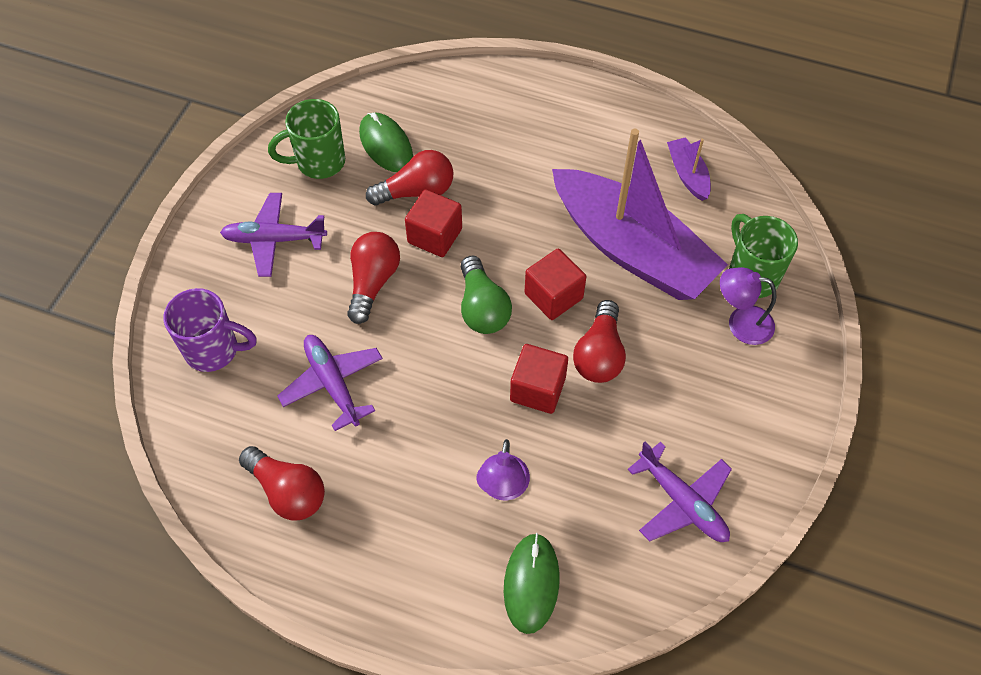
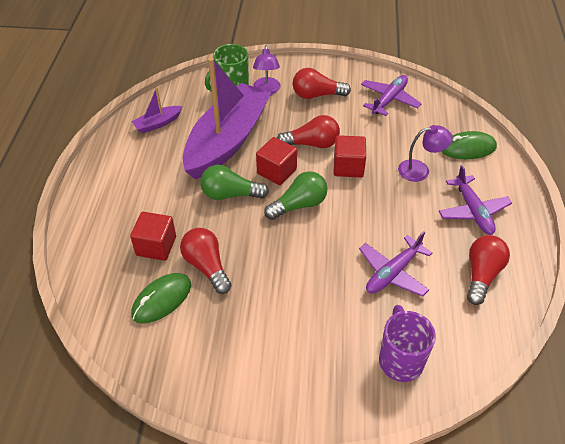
camera: 105 degrees left, 10 degrees down
purple plane [220,193,327,277] -> purple plane moved to [439,165,512,235]
green mug [268,99,345,179] -> none
red light bulb [347,232,400,324] -> red light bulb moved to [293,68,351,99]
red cube [405,190,462,257] -> red cube moved to [130,212,176,261]
none -> green light bulb [200,165,269,200]

